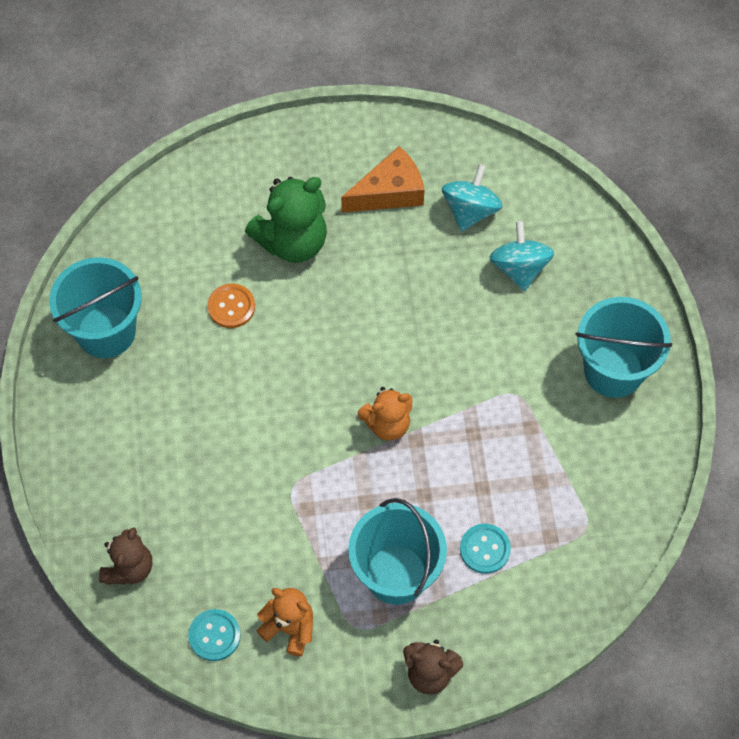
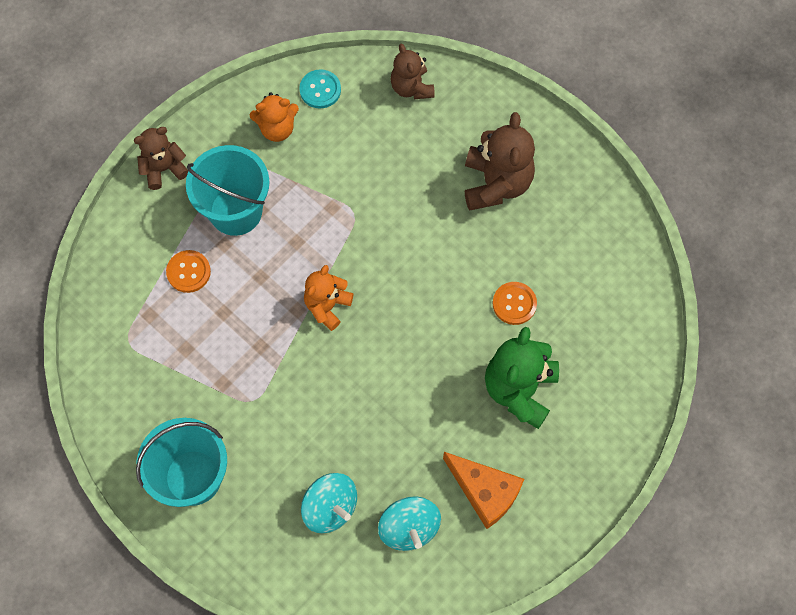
camera: 140 degrees right, 5 degrees up
turquoise bucket [49,257,142,358] -> none
orange cheese [341,146,424,212] -> orange cheese turned 75 degrees counterclockwise [443,452,524,529]
turquoise button [460,524,511,574] -> orange button [166,250,211,293]
none -> brown teddy bear [465,112,535,211]

